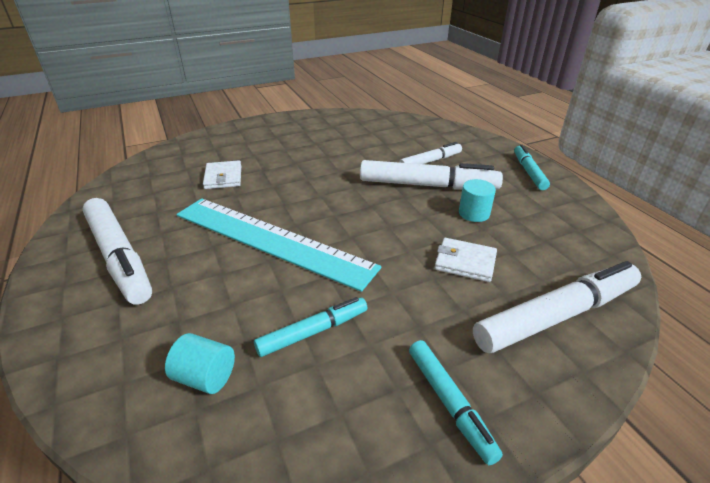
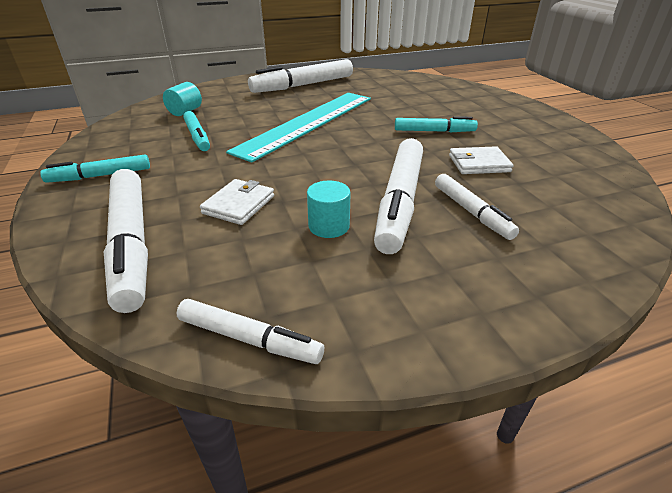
camera: 95 degrees right, 0 degrees up
white wallet [203,160,241,189] -> white wallet moved to [449,146,514,174]
turquoise marker [514,145,550,190] -> turquoise marker moved to [395,116,478,132]
none -> white marker [176,299,324,364]

